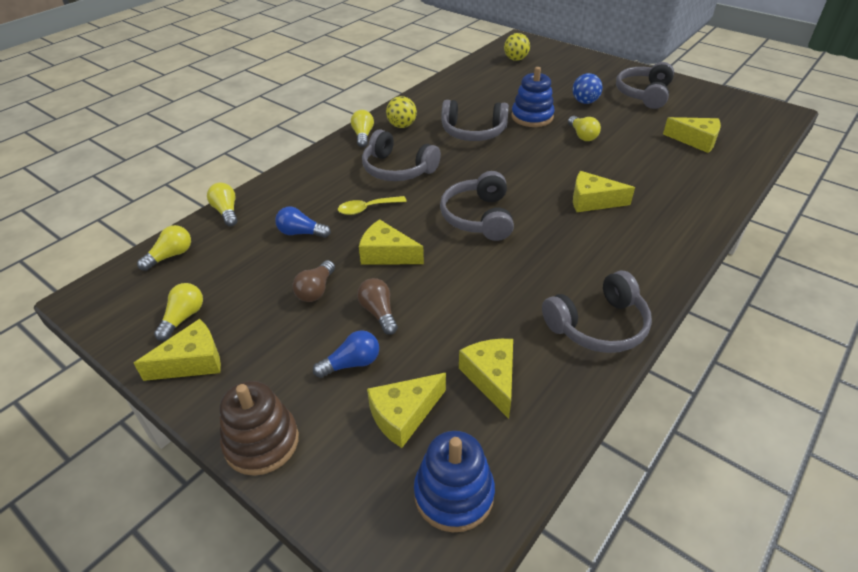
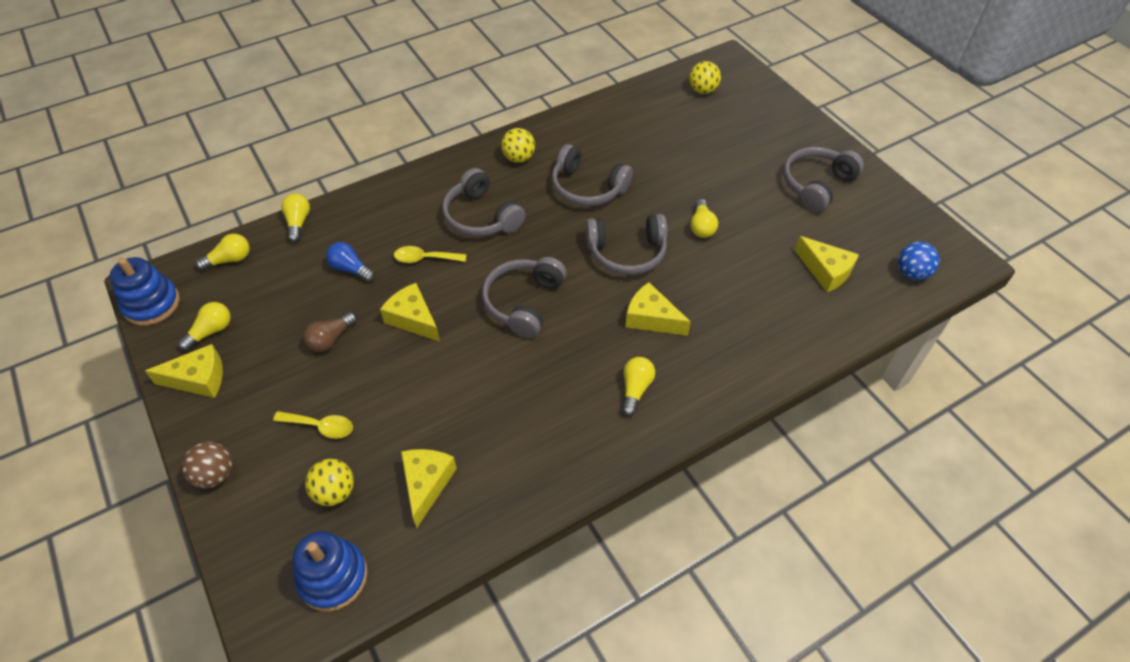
camera: 20 degrees right, 10 degrees up
brown stacking toy [220,381,299,476] -> brown ball [182,442,232,488]
blue light bulb [313,330,379,378] -> yellow spoon [273,411,353,439]
yellow light bulb [351,110,374,147] -> yellow light bulb moved to [622,357,655,416]
brown light bulb [357,278,398,335] -> none
yellow cheese [367,373,446,448] -> yellow ball [305,459,354,506]
blue stacking toy [512,67,555,127] -> blue stacking toy moved to [110,257,180,326]
grey headphones [542,271,652,353] -> grey headphones moved to [586,214,668,275]
blue ball [572,73,603,104] -> blue ball moved to [898,242,940,280]

